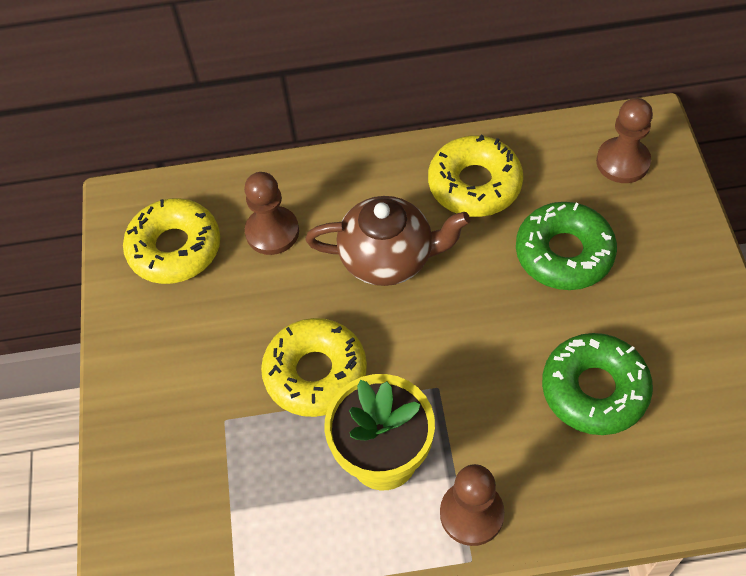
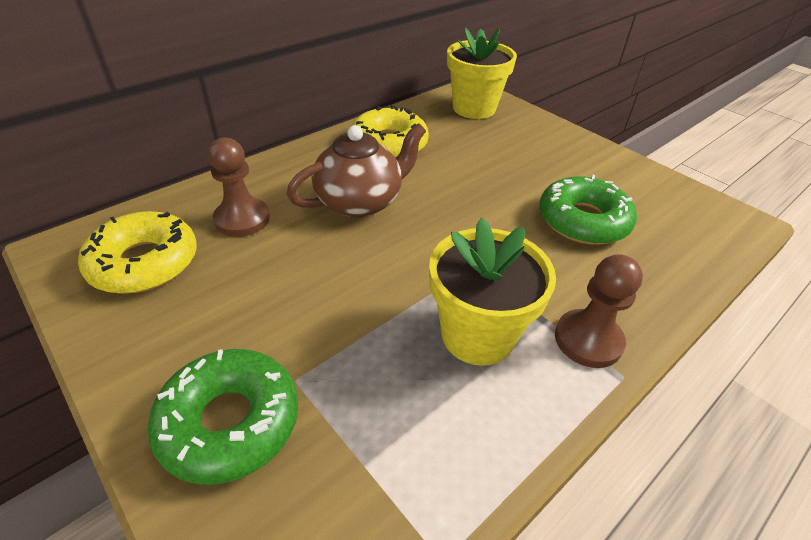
camera: 40 degrees left, 15 degrees down
yellow donut [261,318,367,417] -> none
green donut [516,202,617,290] -> green donut moved to [148,349,298,485]
brown pawn [596,98,653,183] -> yellow flower pot [447,28,517,119]

